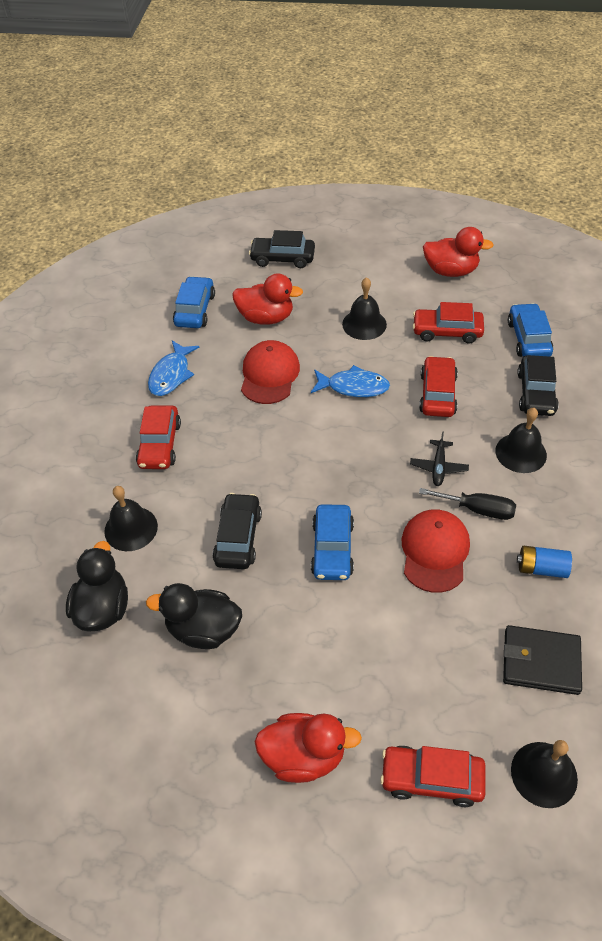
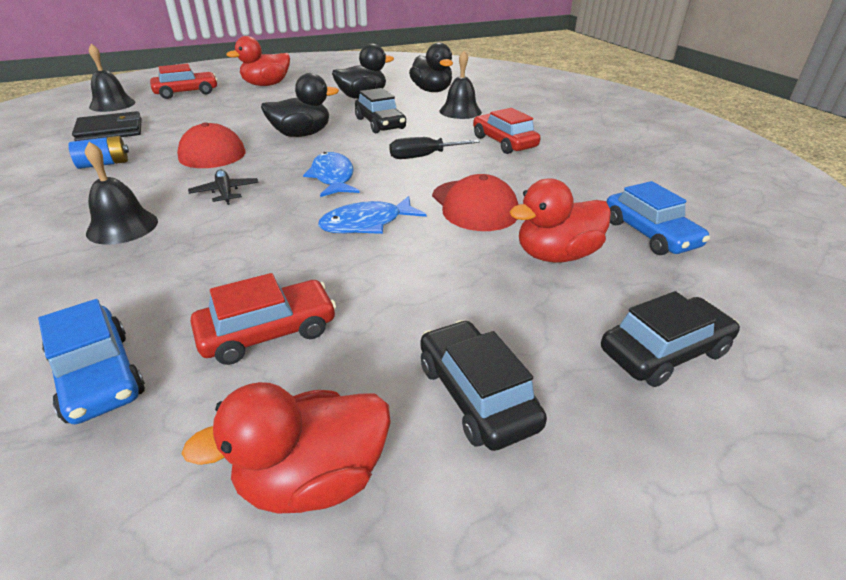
camera: 145 degrees right, 15 degrees down
blue fish [148,341,199,396] -> blue fish moved to [303,152,360,197]
blue car [311,504,354,580] -> black duck [261,73,339,137]
black bell [342,277,387,340] -> none
red car [419,356,458,417] -> none
black screwdriver [419,488,516,520] -> black screwdriver moved to [389,137,480,159]
black car [517,355,559,416] -> black car moved to [420,320,547,451]

